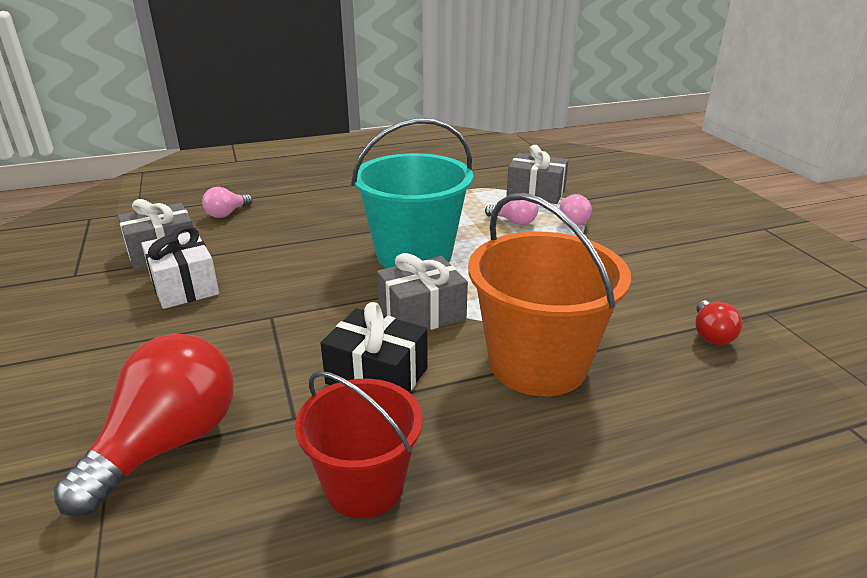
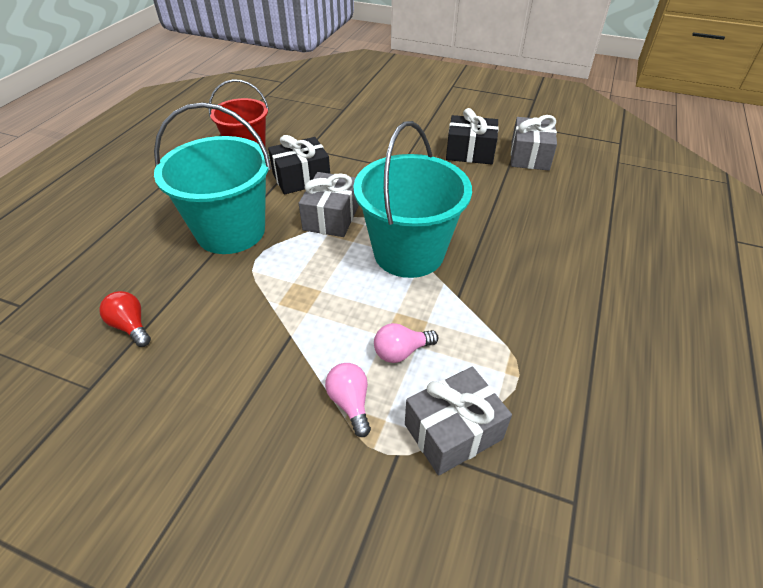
camera: 130 degrees right, 15 degrees up
red light bulb [54,333,234,517] -> none
white gift [141,226,219,309] -> black gift [446,108,499,164]
pink light bulb [202,187,252,218] -> none
orange bucket [468,193,631,396] -> turquoise bucket [154,102,272,254]

